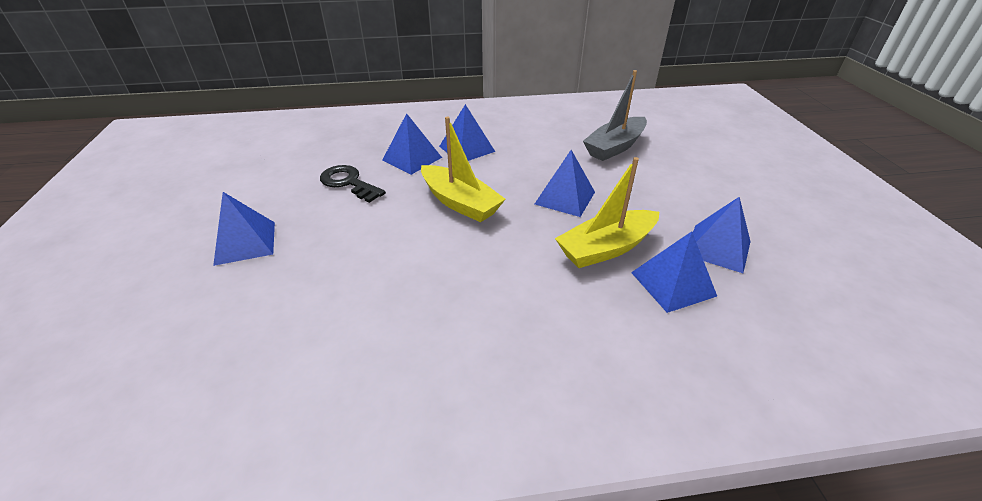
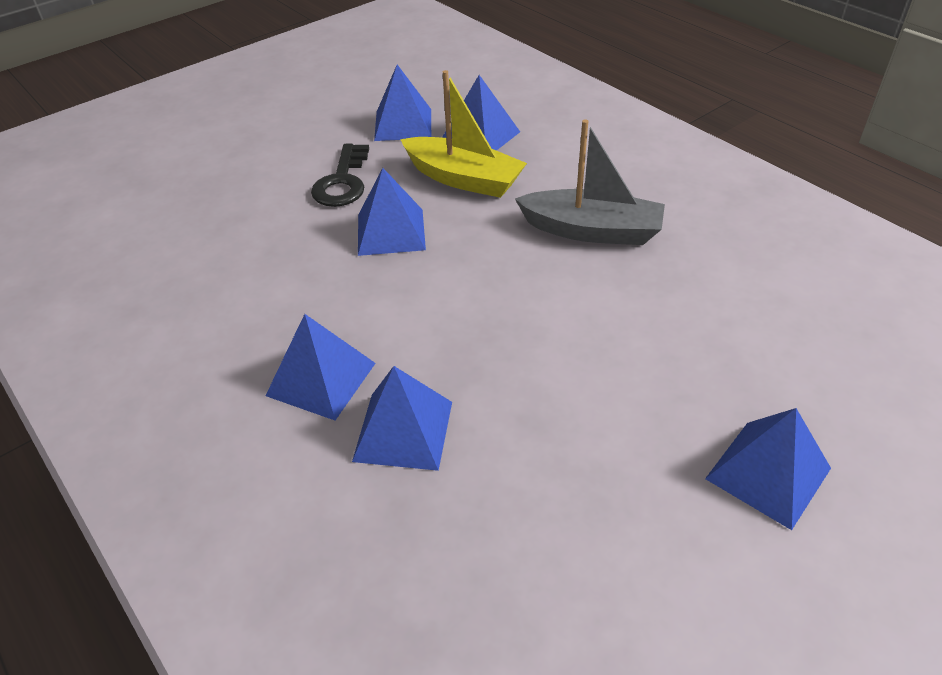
camera: 120 degrees left, 5 degrees up
black key [320,165,386,203] -> black key moved to [311,144,369,207]
yellow boat [421,117,506,222] -> none
grey boat [583,70,647,161] -> grey boat moved to [515,119,665,245]

